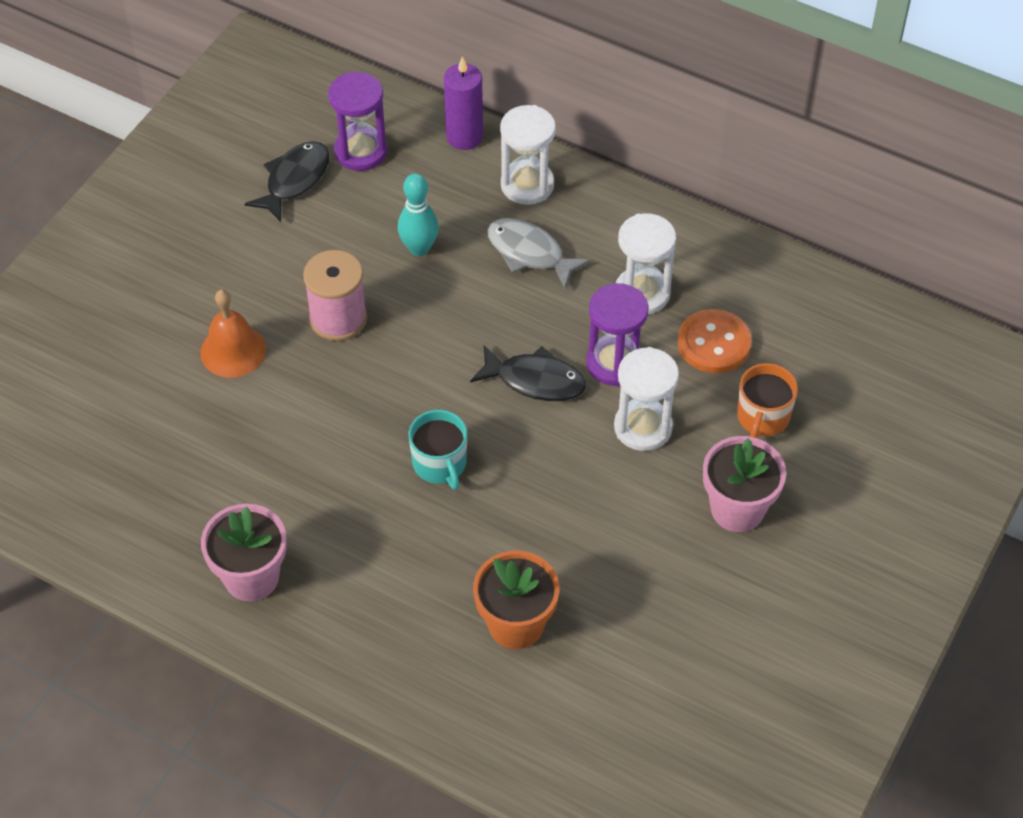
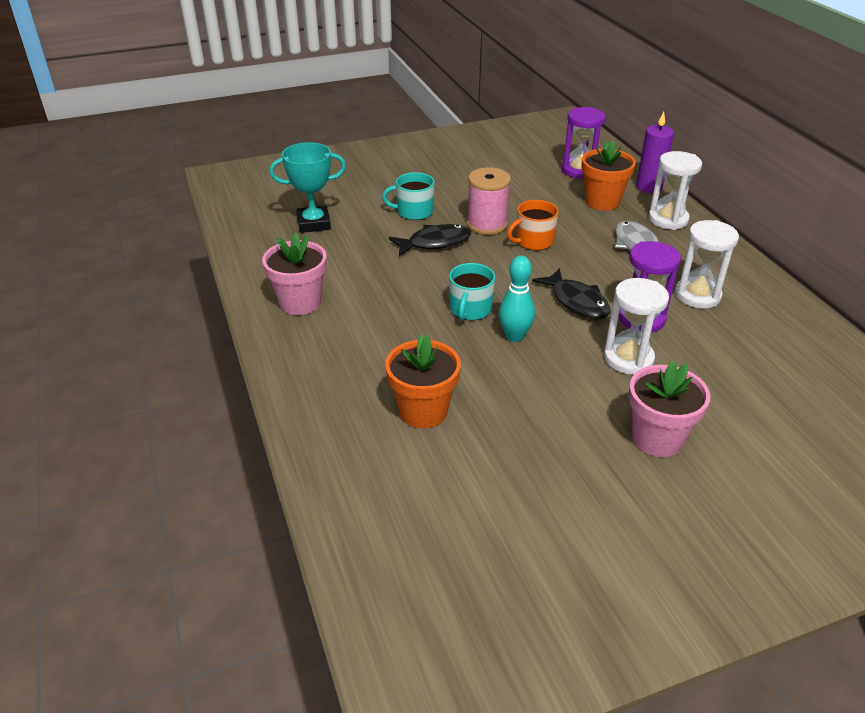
camera: 40 degrees right, 15 degrees down
orange bell [200,289,266,378] -> turquoise mug [382,172,435,220]
black fish [245,141,329,222] -> black fish moved to [389,224,471,256]
turquoise bowling pin [398,173,439,256] -> turquoise bowling pin moved to [499,256,535,342]
orange button [678,309,751,373] -> none
orange mug [737,363,798,438] -> orange mug moved to [507,200,559,250]
none -> turquoise trophy [270,142,346,233]
none -> orange flower pot [581,140,636,211]

